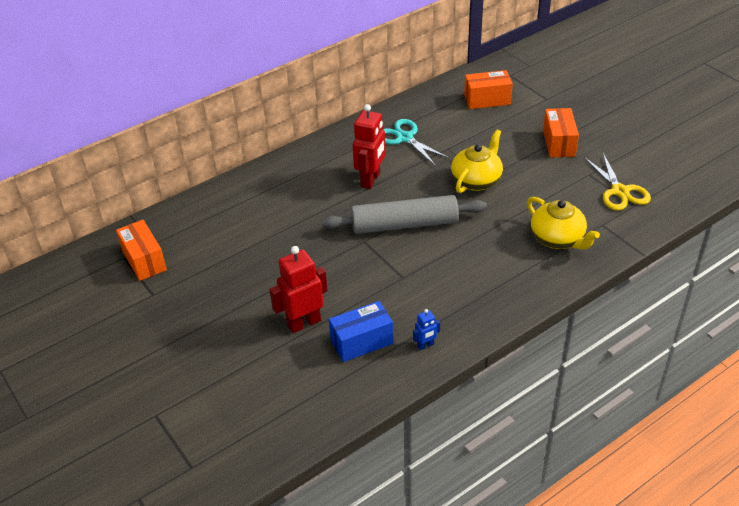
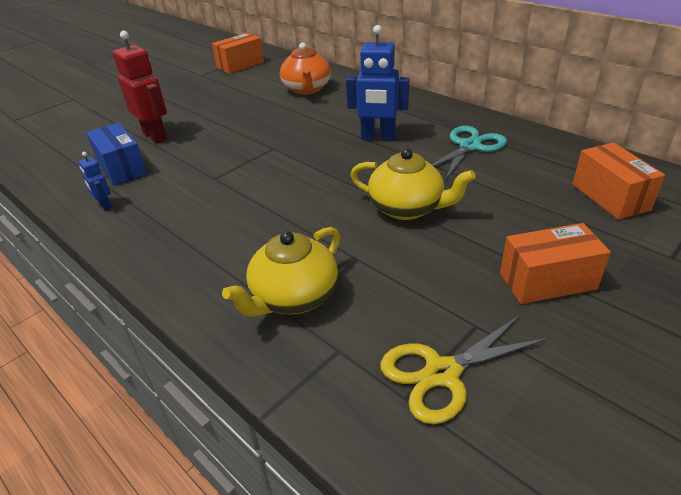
camera: 80 degrees right, 5 degrees down
grey rolling pin [322,195,487,234] -> none
red robot [353,104,385,189] -> blue robot [346,25,409,141]
none -> orange teapot [280,43,331,95]

